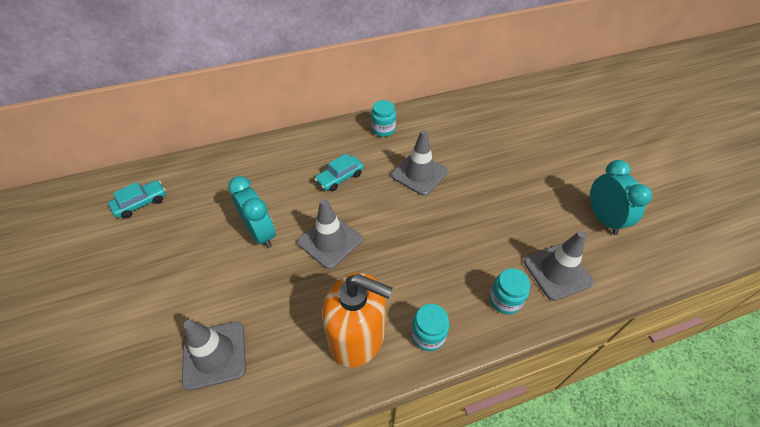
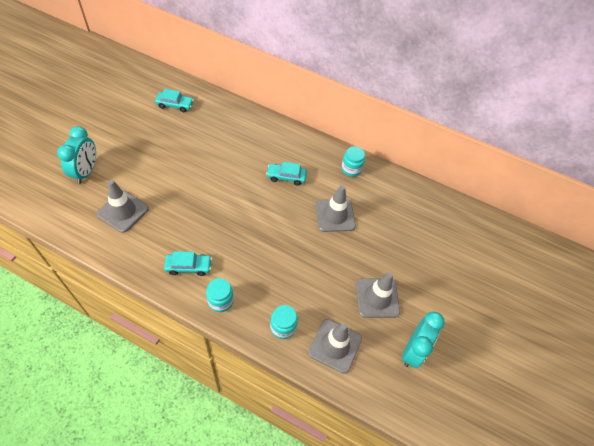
camera: 40 degrees right, 5 degrees up
turquoise clock [228,176,276,248] -> turquoise clock moved to [57,126,96,184]
grey traffic cone [298,199,362,269] -> grey traffic cone moved to [356,272,400,318]
orange soap dispenser [322,273,393,367] -> turquoise car [164,251,212,276]

